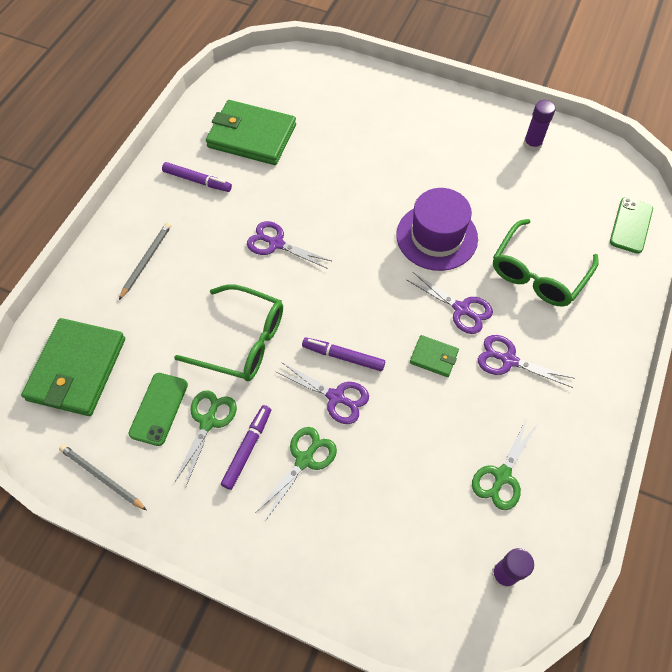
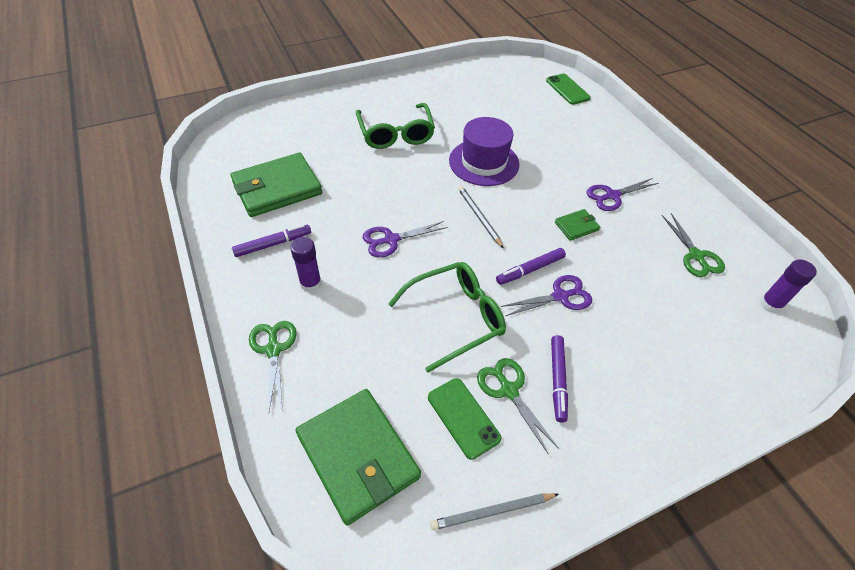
camera: 50 degrees left, 10 degrees down
grey pencil [119,223,171,300] -> grey pencil moved to [458,186,504,248]
purple marker [221,405,271,490] -> purple marker turned 150 degrees counterclockwise [551,335,568,422]
green scissors [256,427,337,521] -> green scissors moved to [249,321,297,412]
purple scissors [407,272,493,334] -> none
green glasses [493,219,599,307] -> green glasses moved to [356,103,435,149]
purple glue stick [523,100,556,152] -> purple glue stick moved to [290,237,321,292]

